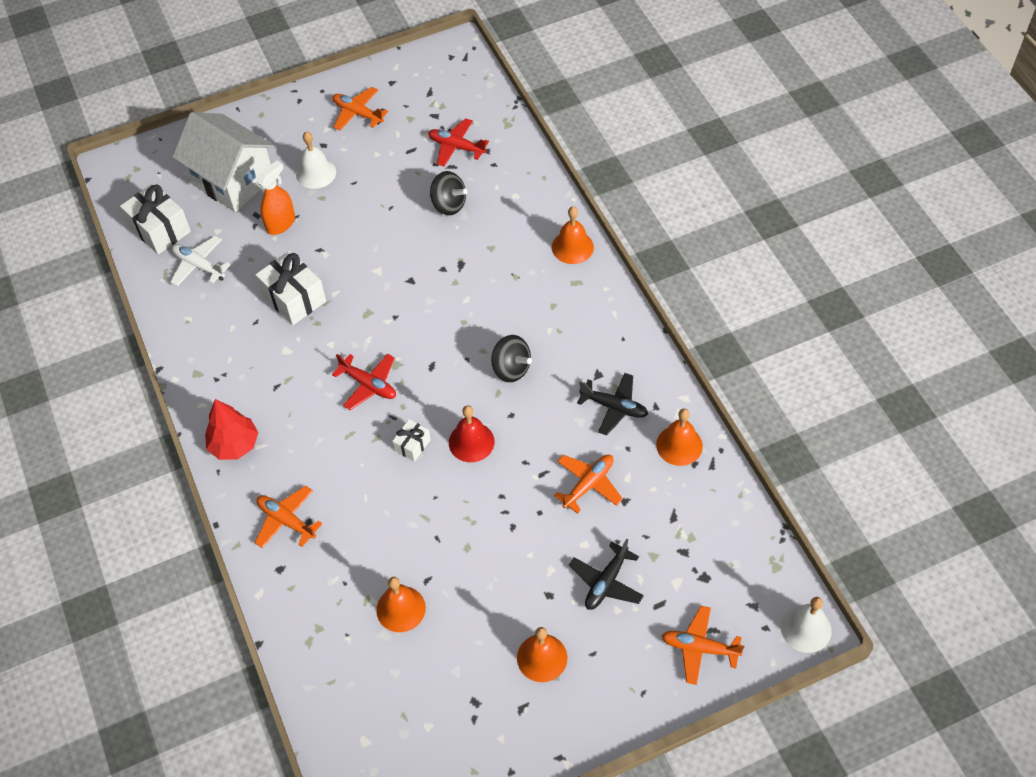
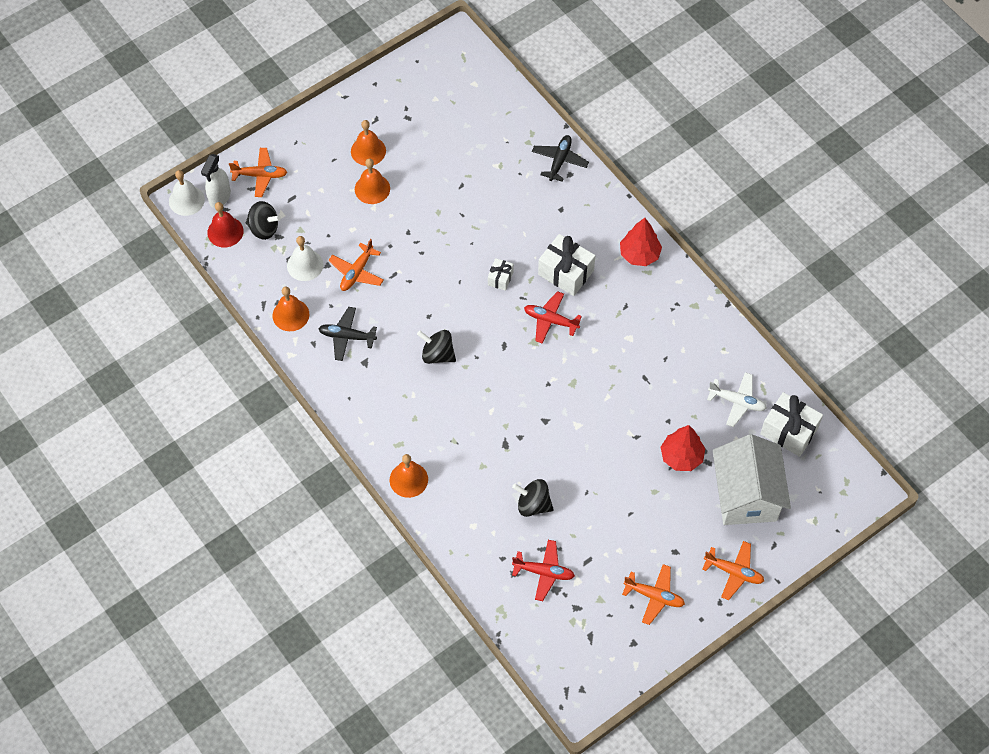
camera: 165 degrees right, 5 degrees up
white house [172,112,274,212] -> white house turned 60 degrees clockwise [713,434,791,525]
white gift [255,251,326,325] -> white gift moved to [538,234,595,296]
orange plane [255,485,323,548] -> orange plane moved to [702,541,764,600]
orange spray bottle [256,161,295,235] -> red tree [661,425,705,471]
white bell [296,131,336,189] -> white bell moved to [287,236,323,281]
orange bell [376,577,426,632] -> orange bell moved to [355,158,390,204]
red bell [449,405,494,462] -> red bell moved to [207,202,244,247]
black plane [569,539,644,610] -> black plane moved to [532,135,589,182]
none -> white spray bottle [201,154,231,208]
none -> black spinning top [246,201,281,240]

